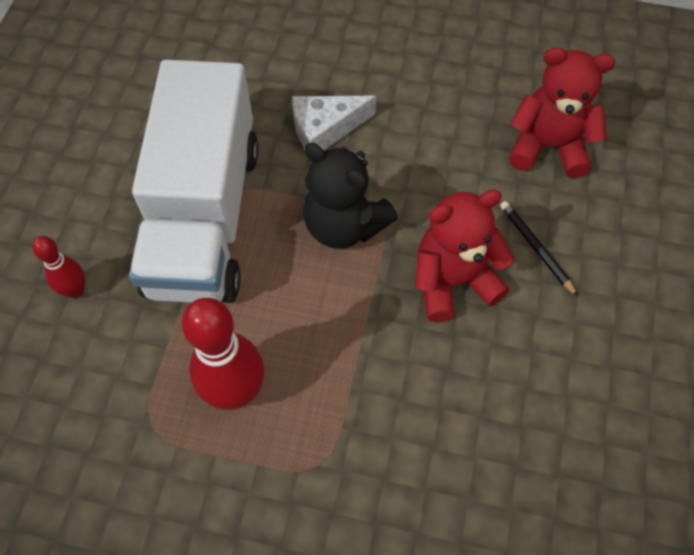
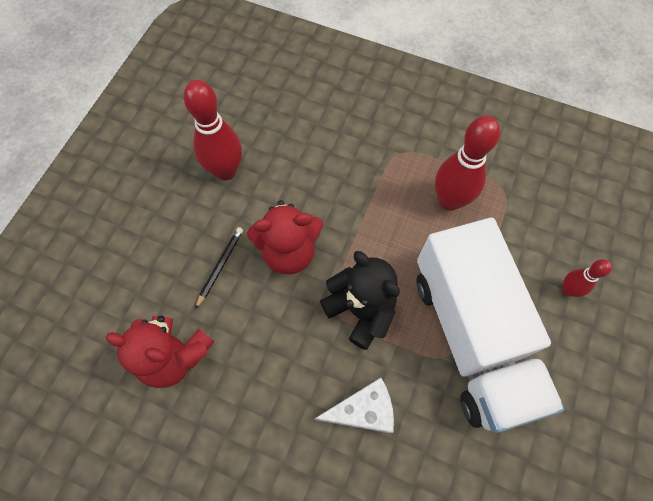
camera: 170 degrees left, 5 degrees up
white truck [129,59,259,303] -> white truck turned 150 degrees clockwise [417,217,564,433]
black pencil [500,201,578,297] -> black pencil turned 135 degrees counterclockwise [195,227,243,309]
none -> red bowling pin [183,80,242,181]

